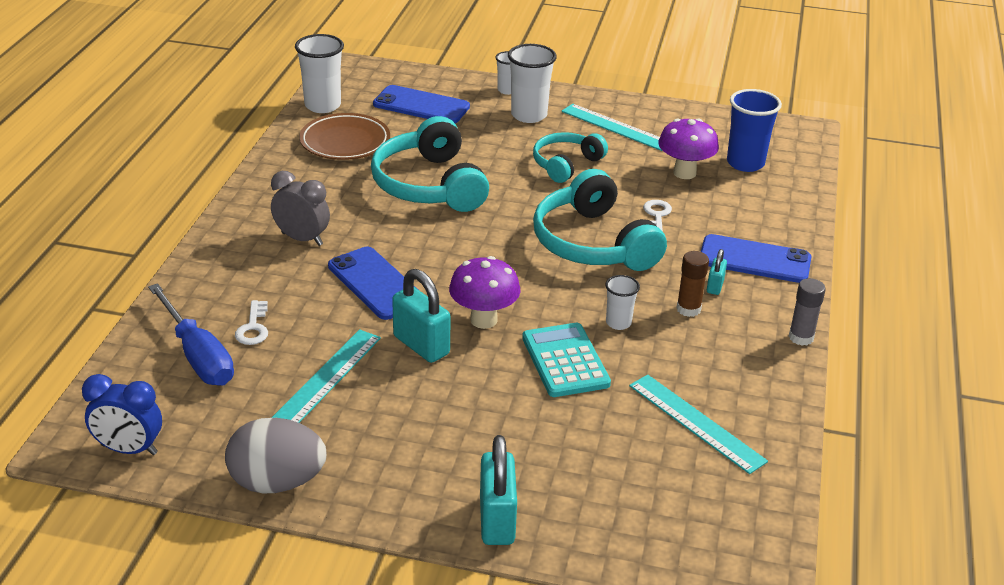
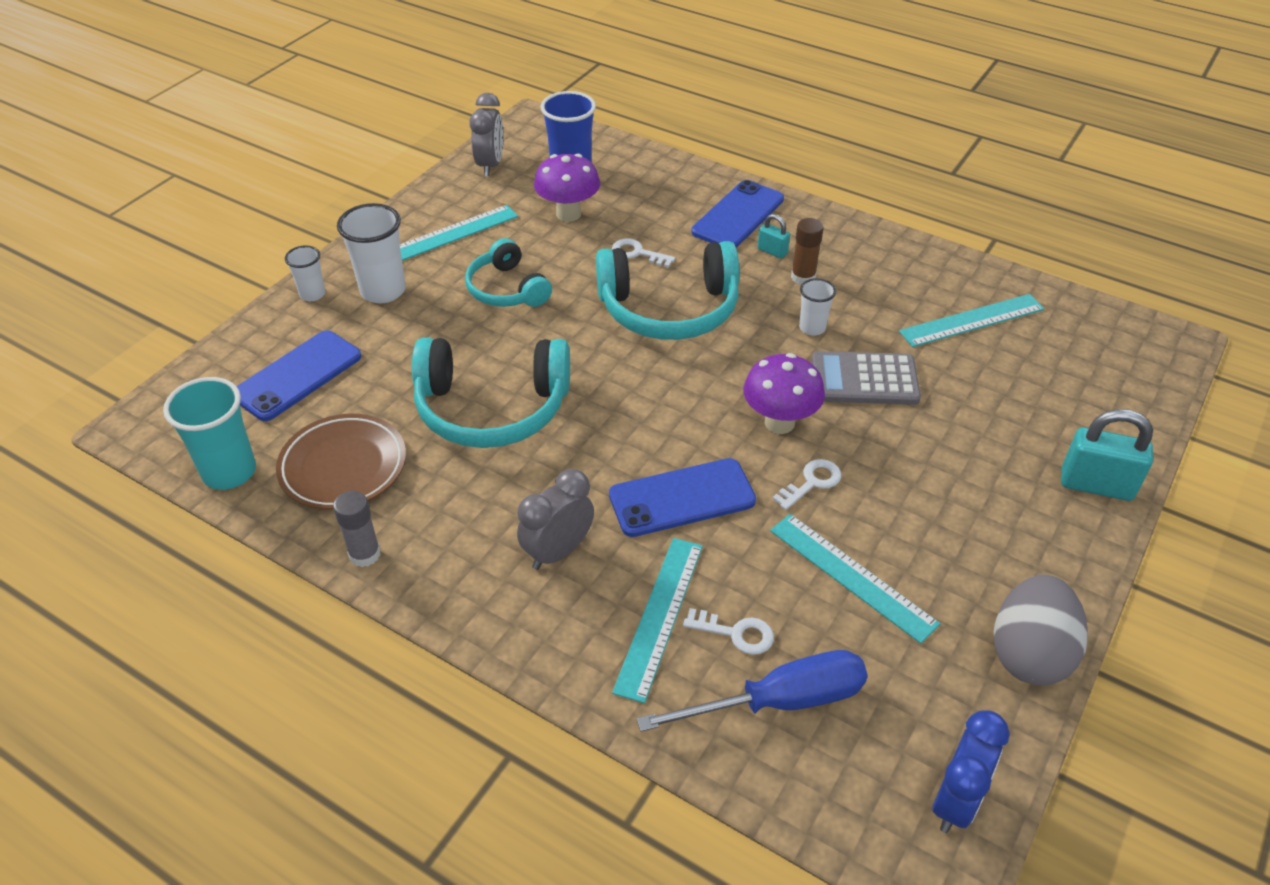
camera: 70 degrees left, 10 degrees up
white cup [295,34,344,113] -> turquoise cup [163,377,256,490]
turquoise padlock [392,269,450,363] -> white key [772,459,841,510]
turquoise calculator [522,323,611,397] -> grey calculator [812,351,921,405]
grey glue stick [788,278,826,346] -> grey glue stick moved to [333,491,380,567]
none -> grey clock [469,93,503,176]
none -> turquoise ruler [612,538,703,703]

